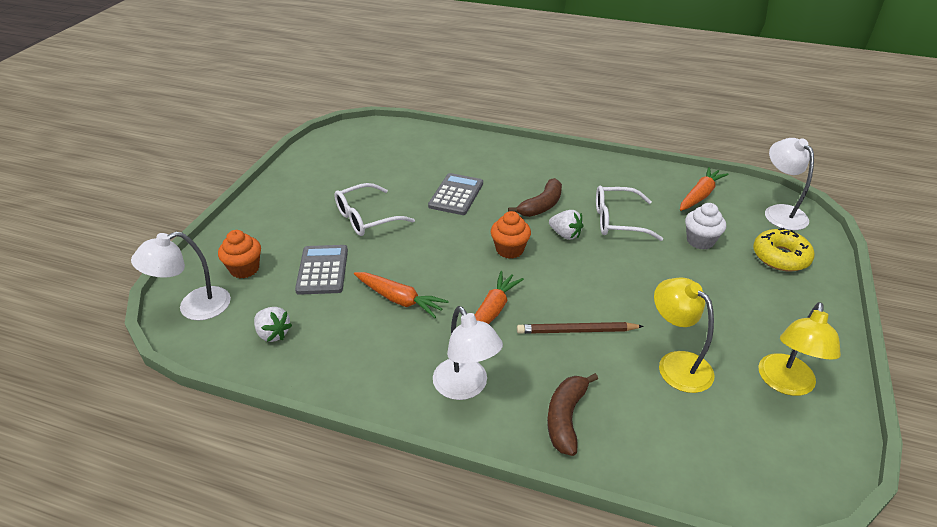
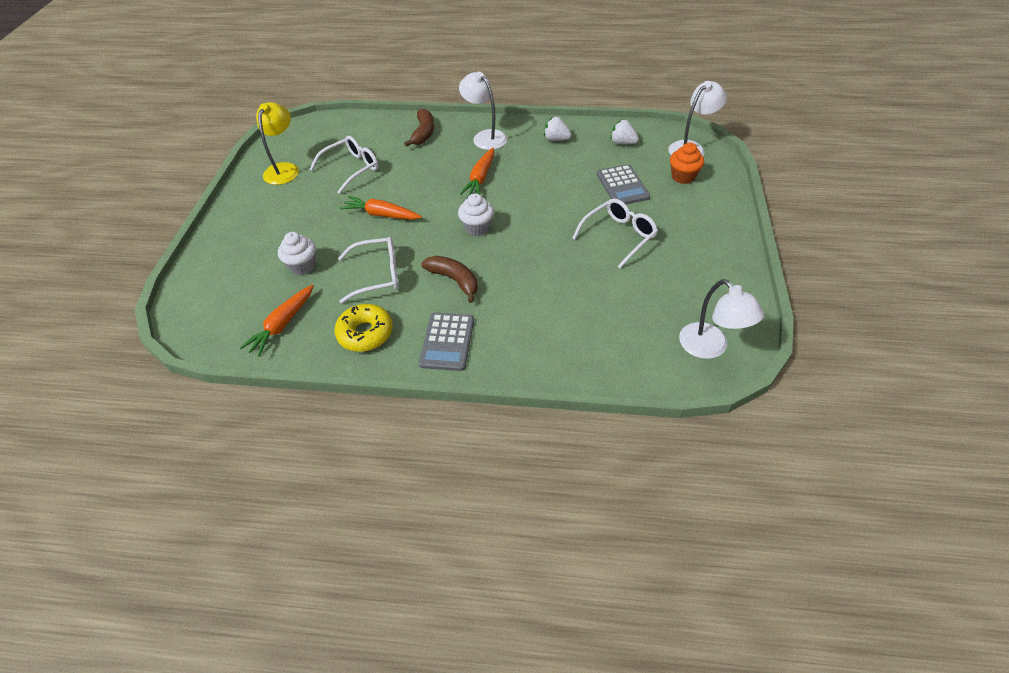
camera: 170 degrees right, 10 degrees up
orange carrot [354,272,449,318] -> orange carrot moved to [340,196,422,220]
grey calculator [428,173,483,215] -> grey calculator moved to [419,313,474,371]
orange cupcake [491,211,531,259] -> white cupcake [458,193,494,236]
brown banana [508,178,562,217] -> brown banana turned 105 degrees clockwise [421,256,478,303]
brown pencil [517,322,644,334] -> none
white strawberry [549,210,584,240] -> white strawberry moved to [544,117,572,141]
yellow lamp [654,277,715,393] -> white glasses [309,136,379,194]
yellow donut [753,228,815,271] -> yellow donut moved to [334,304,393,352]
white lamp [765,138,814,230] -> white lamp moved to [679,279,764,359]

